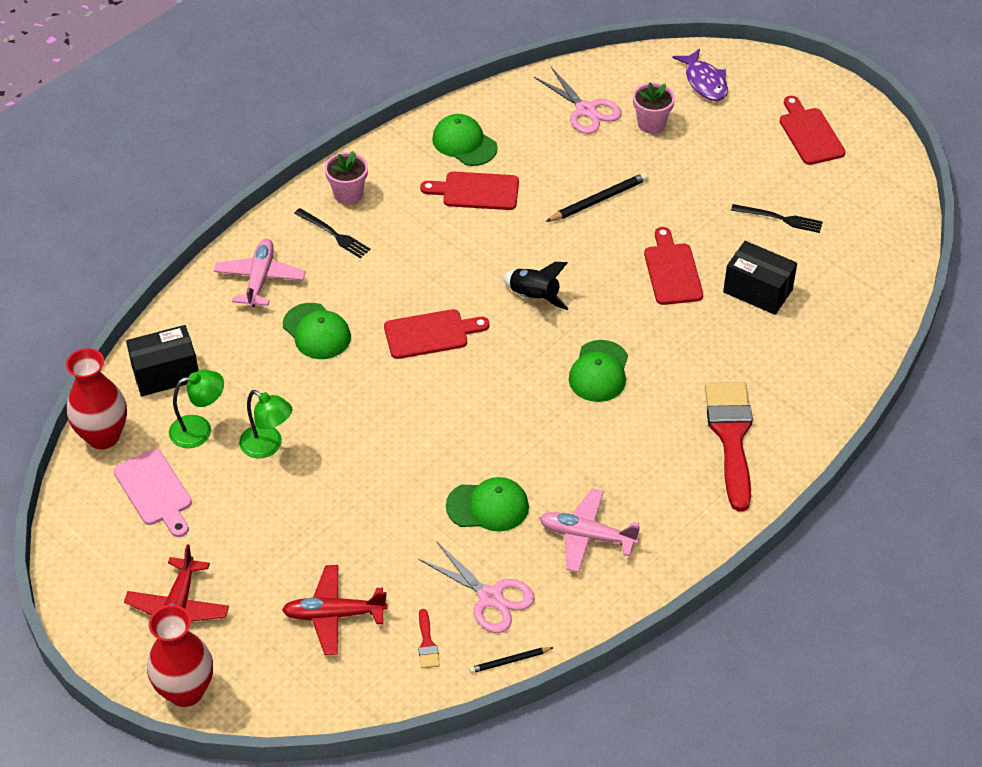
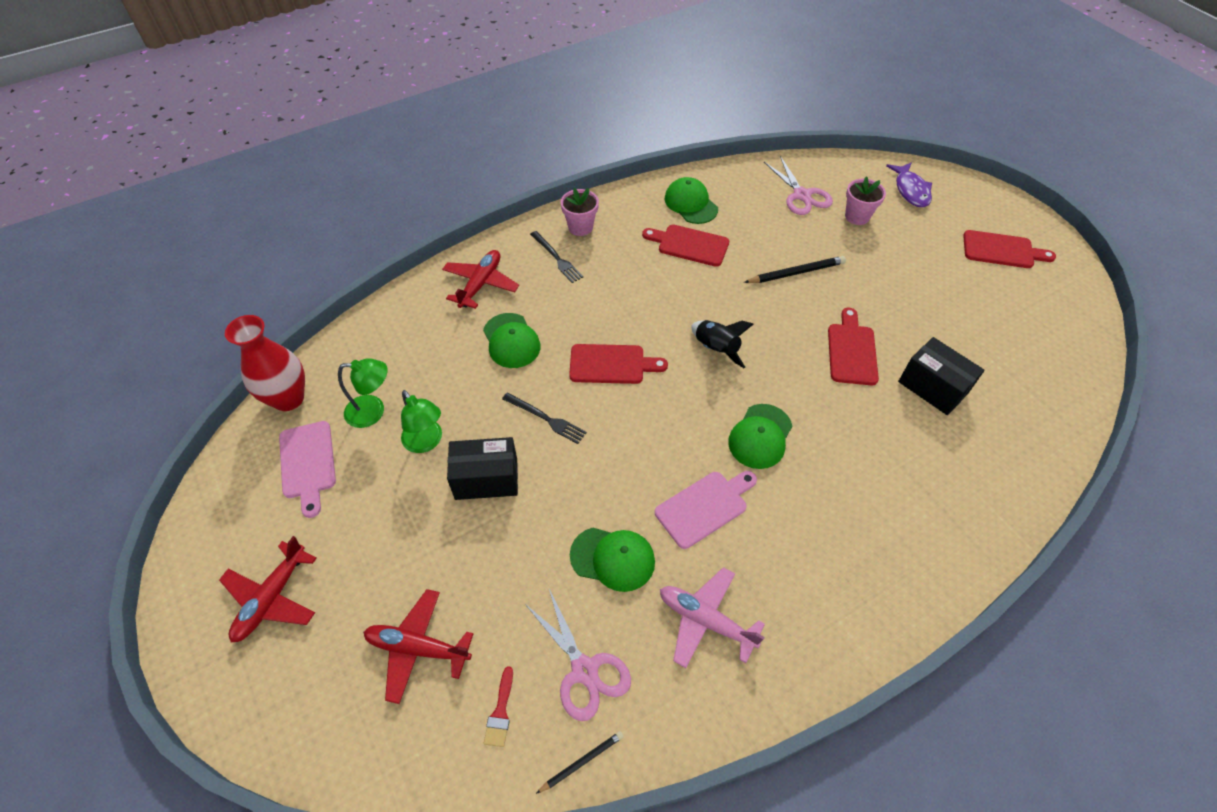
camera: 15 degrees right, 5 degrees up
black box [126,325,198,396] -> black box moved to [447,437,518,500]
red vase [147,605,213,707] -> none
pink plane [213,239,306,308] -> red plane [442,250,519,309]
black pencil [469,647,554,673] -> black pencil turned 150 degrees clockwise [536,731,624,794]
red brush [705,382,753,511] -> none
black fork [731,204,823,233] -> black fork moved to [502,393,587,444]
red cutting board [780,96,846,165] -> red cutting board turned 105 degrees clockwise [963,230,1056,268]
none -> pink cutting board [655,471,757,549]

